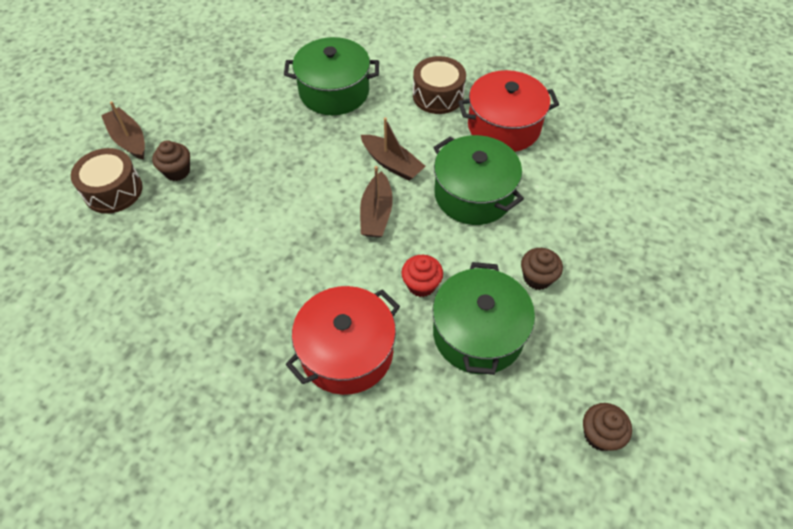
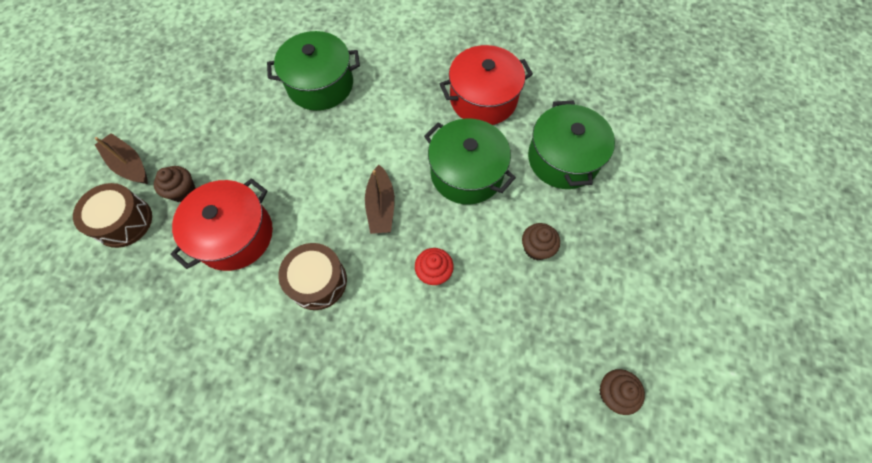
camera: 10 degrees left, 10 degrees up
red pot [285,286,400,395] -> red pot moved to [171,178,273,271]
brown boat [361,117,426,181] -> none
brown drum [413,56,466,114] -> brown drum moved to [278,243,347,310]
green pot [433,262,535,375] -> green pot moved to [528,100,615,189]

